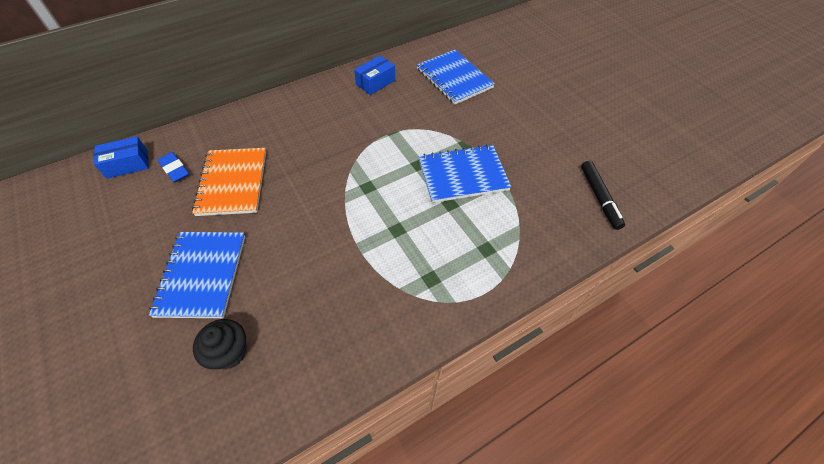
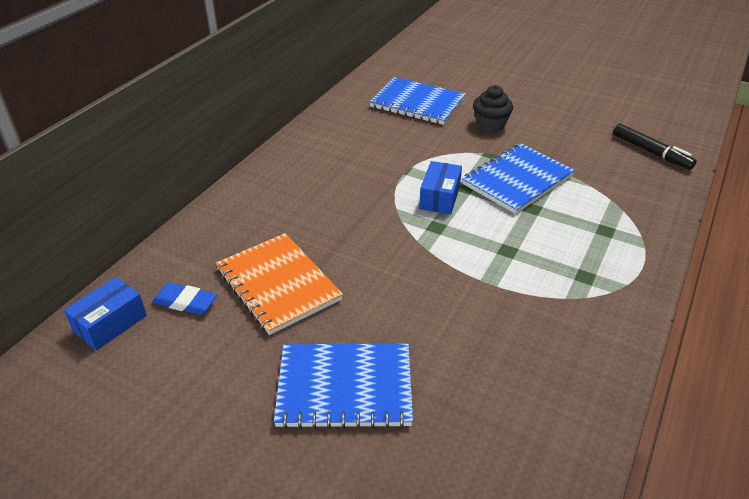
camera: 30 degrees left, 15 degrees down
blue notebook [149,232,245,318] -> blue notebook turned 60 degrees counterclockwise [274,344,413,429]
black cupcake [193,319,247,369] -> black cupcake moved to [473,85,513,133]
blue box [354,56,395,95] -> blue box moved to [419,161,462,214]

